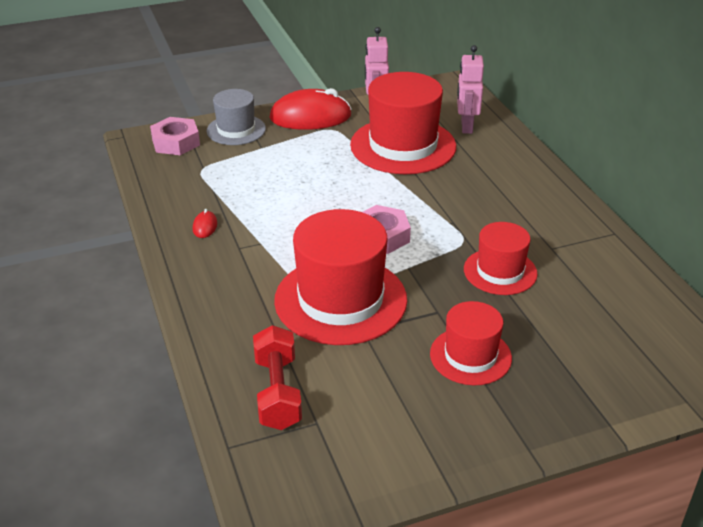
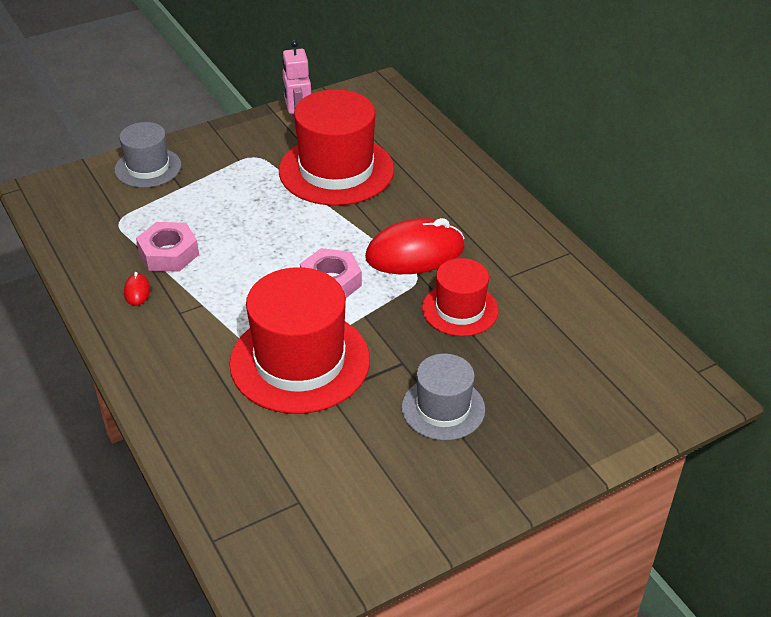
camera: 10 degrees left, 5 degrees up
pink nut [150,117,200,155] -> pink nut moved to [136,222,199,272]
red dumbbell [253,325,302,430] -> none
red mouse [269,88,352,130] -> red mouse moved to [365,218,465,274]
red hat [430,301,512,385] -> grey hat [402,354,485,441]
pink robot [457,45,484,134] -> none

